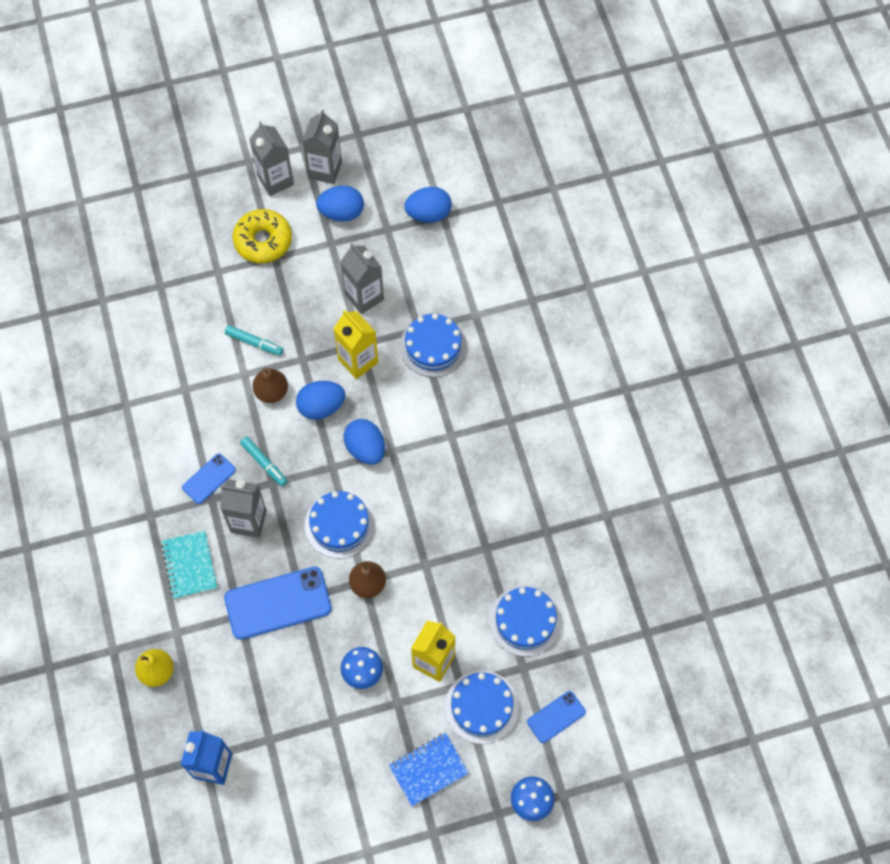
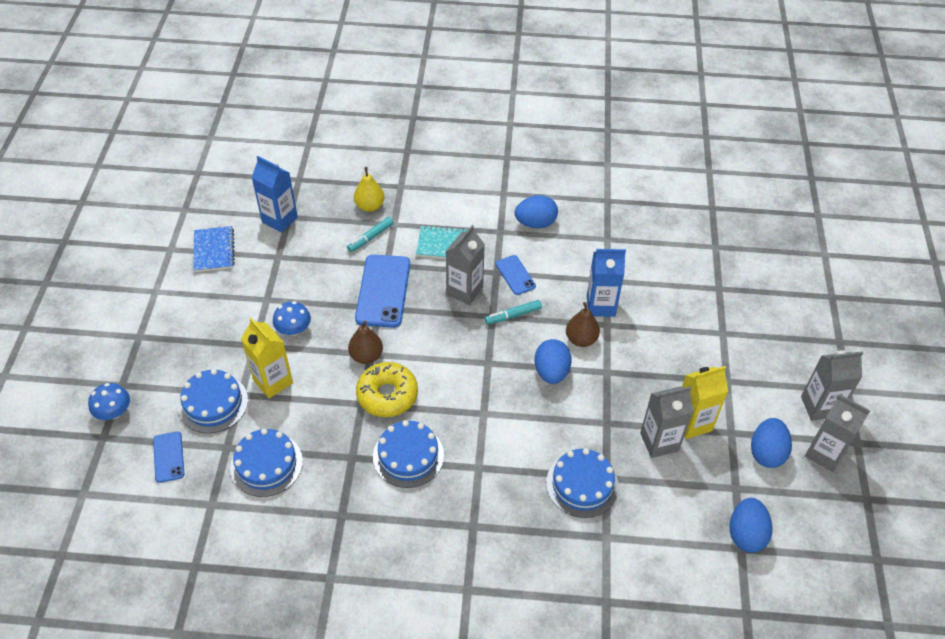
camera: 110 degrees right, 15 degrees down
turquoise marker [225,325,283,356] -> turquoise marker moved to [347,217,394,252]
yellow donut [233,209,292,263] -> yellow donut moved to [356,362,418,417]
blue cake [305,491,375,559] -> blue cake moved to [373,420,444,488]
yellow carton [333,310,378,379] -> yellow carton moved to [682,366,728,439]
blue egg [344,419,385,465] -> blue egg moved to [515,195,558,229]
blue notebook [389,733,469,806] -> blue notebook moved to [193,226,235,272]
none -> blue carton [587,249,626,317]

